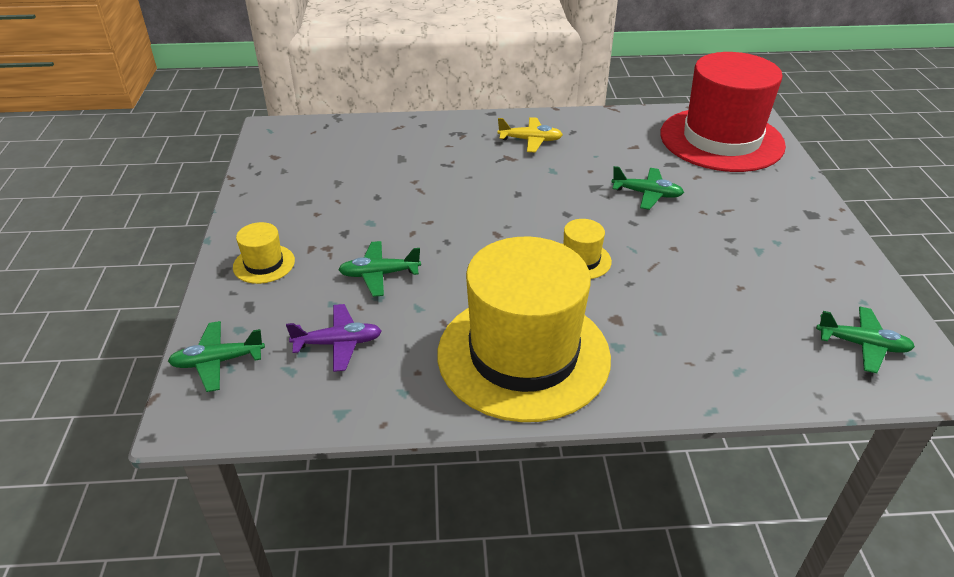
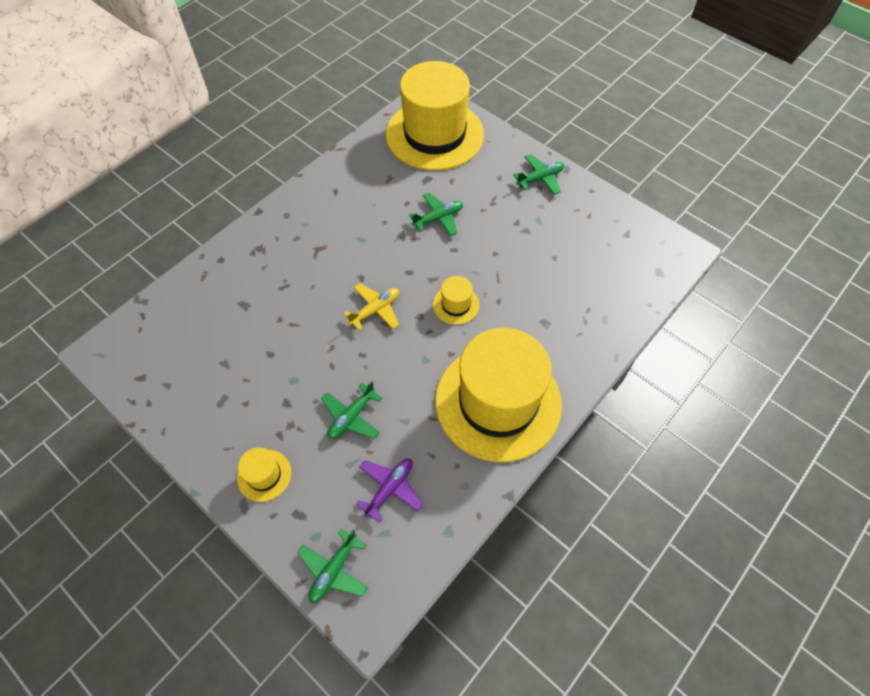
camera: 45 degrees left, 20 degrees up
yellow plane [498,117,563,152] -> yellow plane moved to [343,283,399,331]
red hat [660,52,786,172] -> yellow hat [386,61,484,171]
green plane [816,307,915,373] -> green plane moved to [513,154,564,195]

